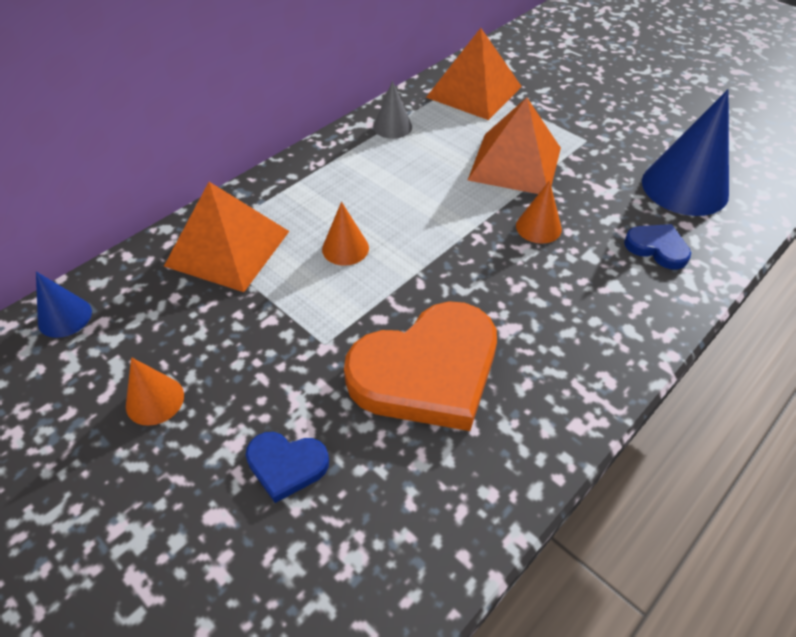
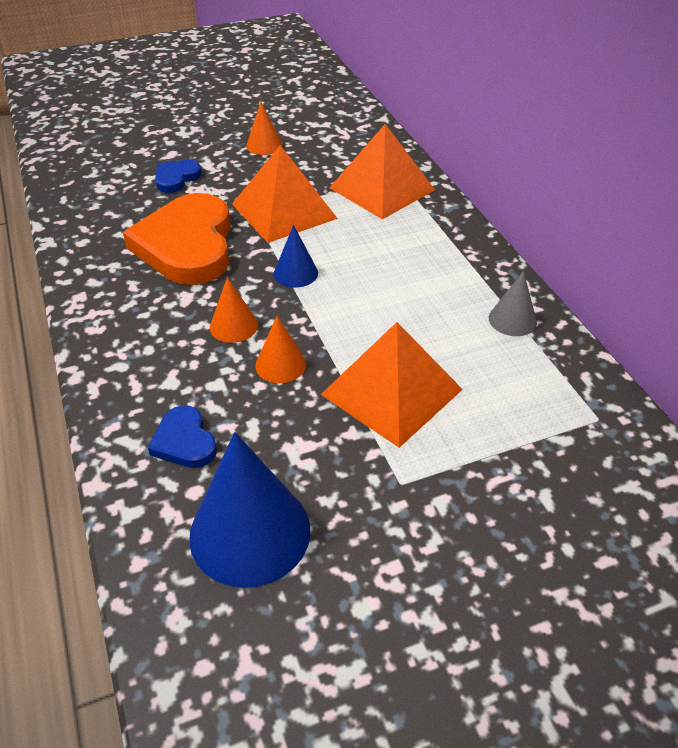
camera: 115 degrees right, 5 degrees down
blue cone [36,272,92,338] -> blue cone moved to [274,225,318,288]
orange cone [322,202,369,266] -> orange cone moved to [210,277,258,343]
orange pyramid [426,28,522,120] -> orange pyramid moved to [232,145,338,243]
blue heart [624,224,691,269] -> blue heart turned 90 degrees clockwise [148,405,217,468]

